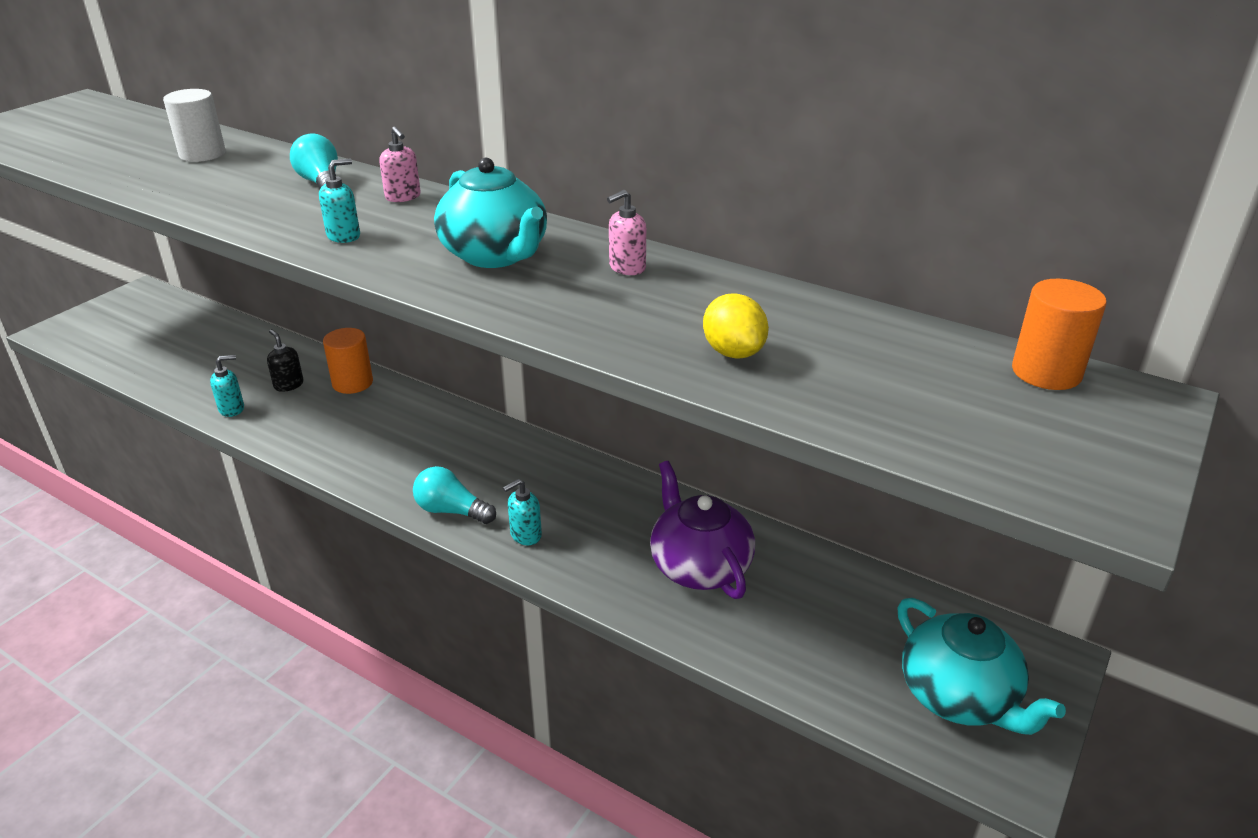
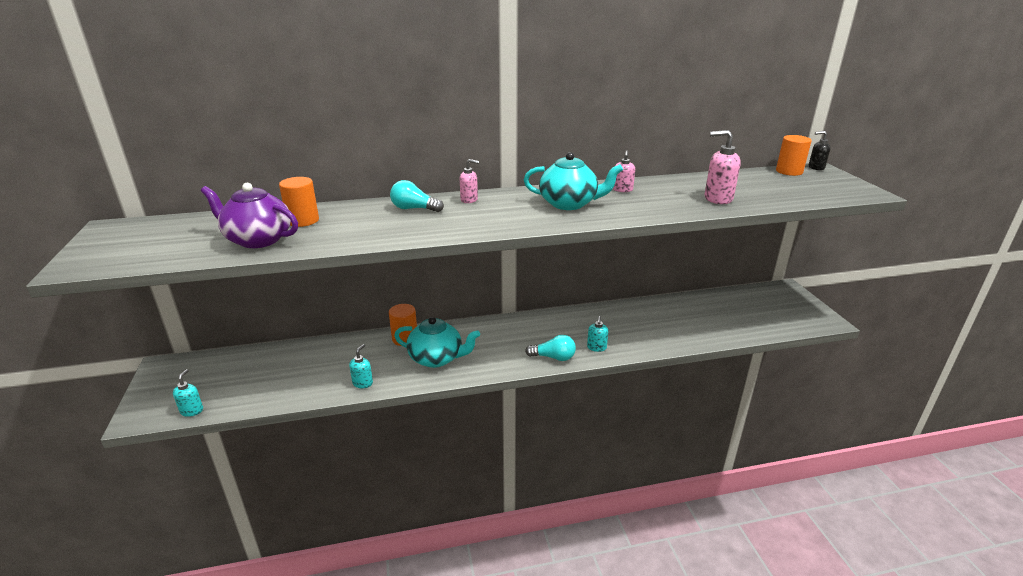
camera: 45 degrees left, 5 degrees down
white cylinder [163,89,226,162] -> orange cylinder [279,177,319,227]
black soap dispenser [267,329,303,392] -> black soap dispenser moved to [809,131,831,170]
turquoise soap dispenser [319,158,360,243] -> turquoise soap dispenser moved to [173,369,203,417]
turquoise light bulb [413,466,496,524] -> turquoise light bulb turned 150 degrees counterclockwise [525,335,576,361]
purple teapot [650,461,755,599] -> purple teapot moved to [201,183,298,248]
yellow lemon [703,293,769,359] -> pink soap dispenser [705,130,741,204]
turquoise teapot [898,598,1066,735] -> turquoise teapot moved to [394,317,480,368]

